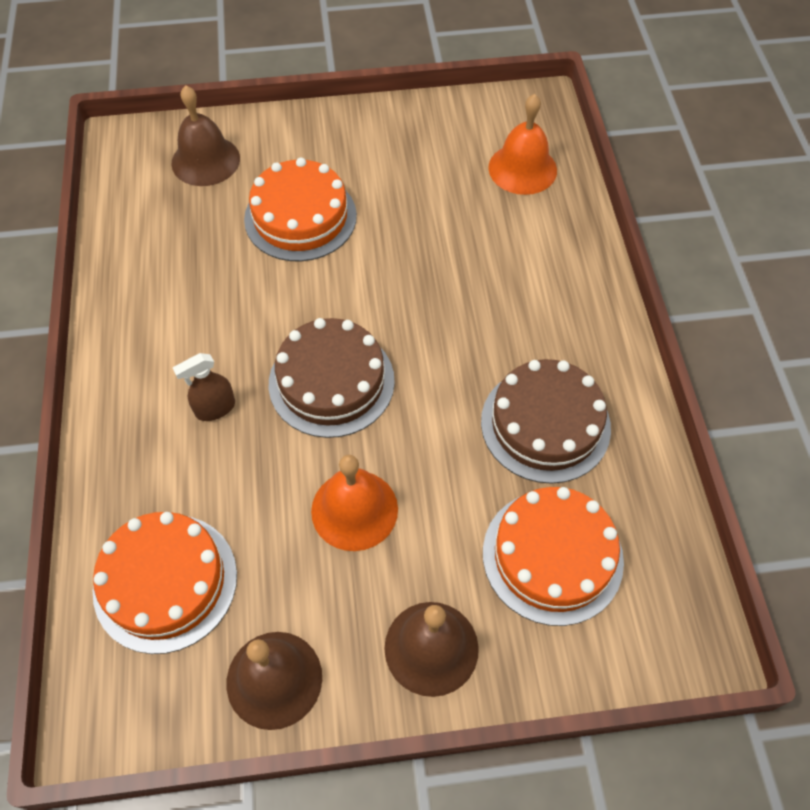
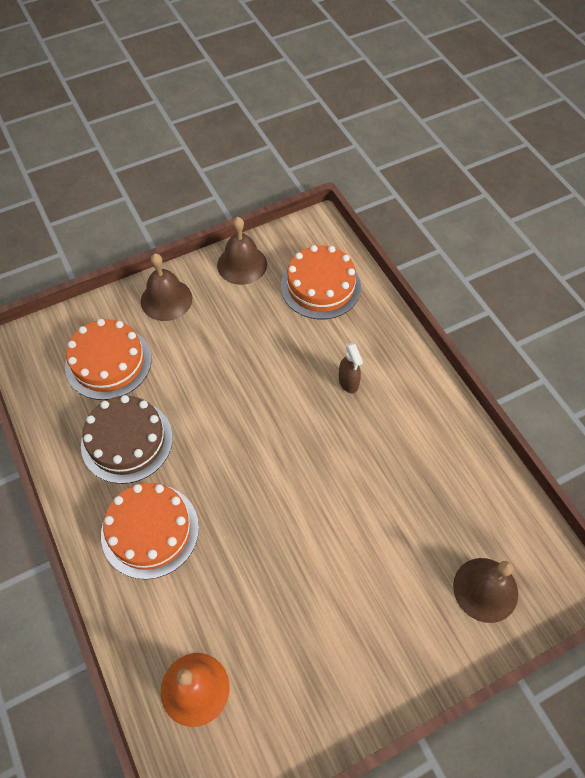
camera: 160 degrees right, 0 degrees up
brown spray bottle [173,353,235,421] -> brown spray bottle turned 120 degrees clockwise [339,343,363,393]
orange cake [244,158,357,261] -> orange cake moved to [101,483,199,579]
brown cake [269,318,395,438] -> none
orange bell [311,455,398,551] -> none

